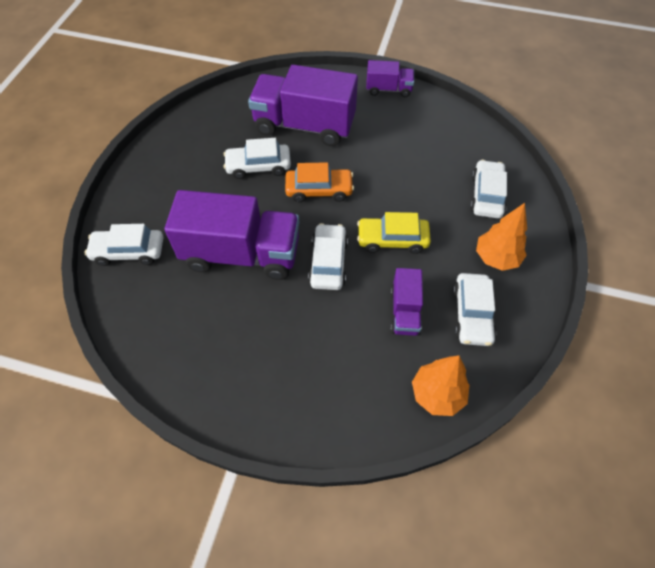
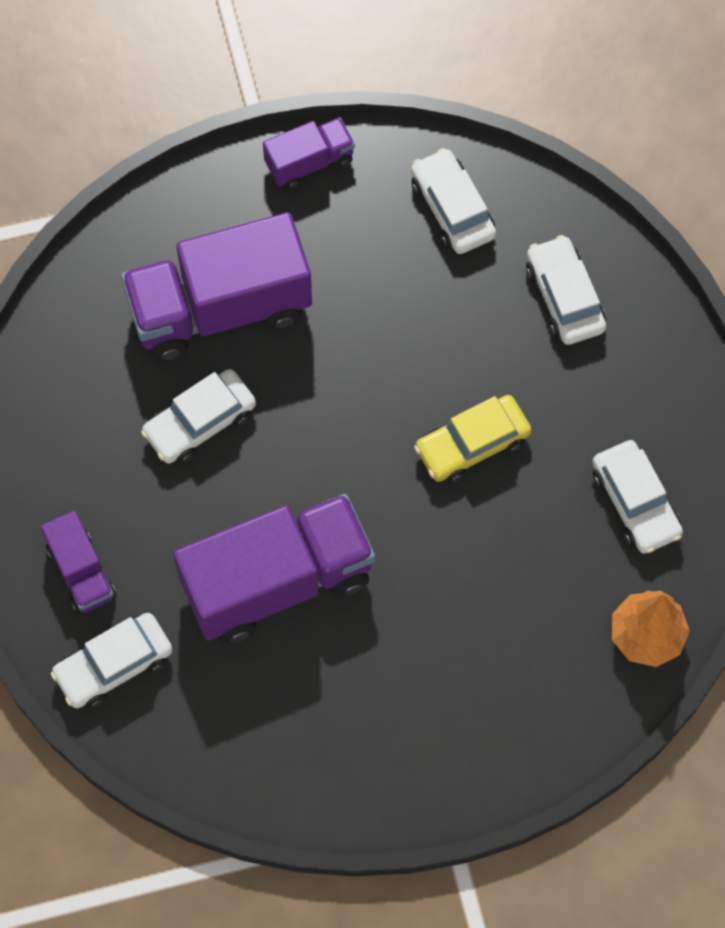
camera: 30 degrees left, 10 degrees up
orange car [285,162,354,202] -> none
white car [308,223,348,290] -> white car moved to [411,148,496,254]
purple truck [390,268,423,336] -> purple truck moved to [41,511,116,614]
orange tree [476,203,527,271] -> none

